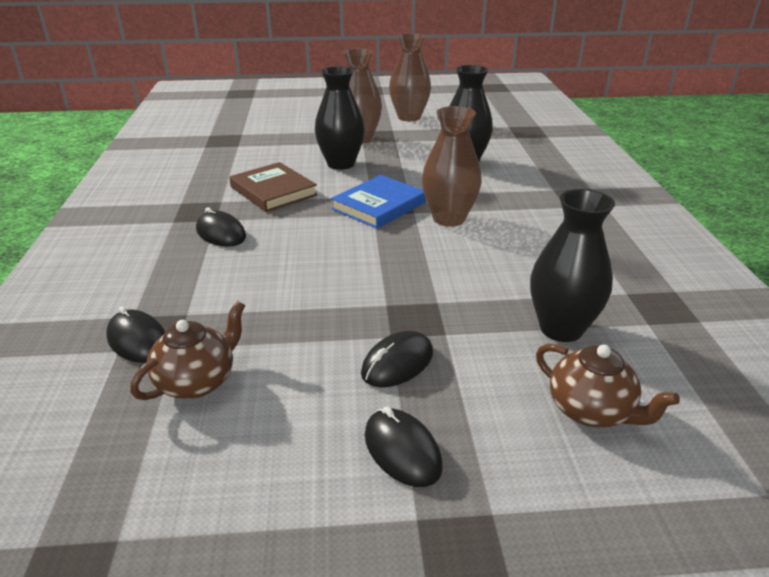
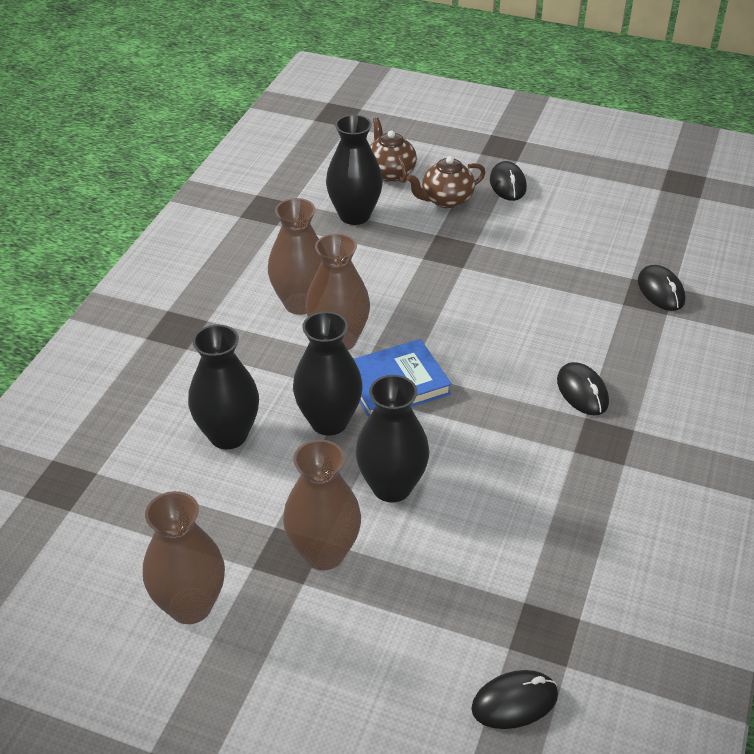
camera: 155 degrees left, 10 degrees up
brown teapot [130,301,246,400] -> brown teapot moved to [407,156,486,209]
brown book [229,162,318,212] -> none
black mouse [361,331,433,387] -> black mouse moved to [471,670,558,729]
none -> brown vase [268,198,322,315]
none -> black vase [293,311,363,436]

